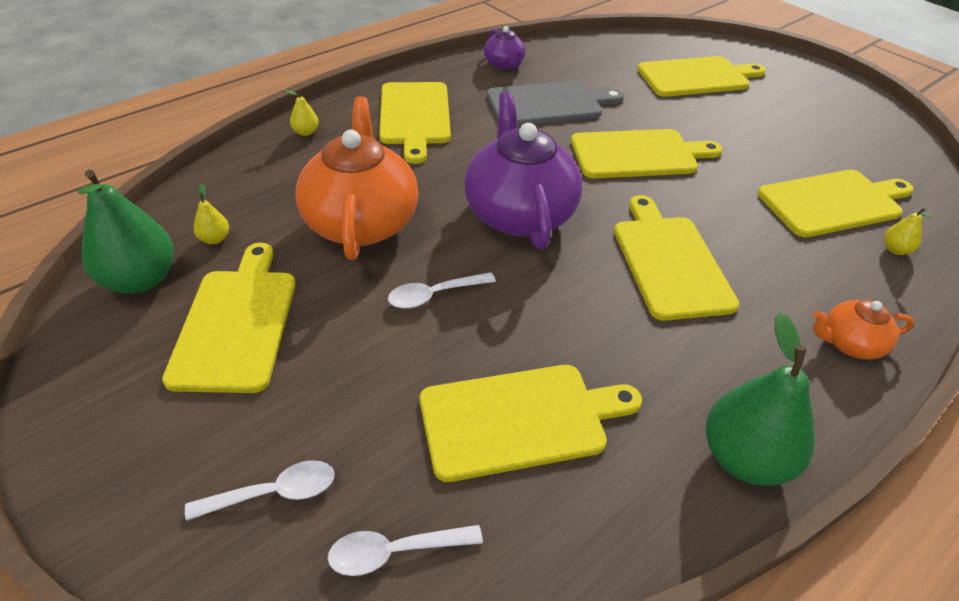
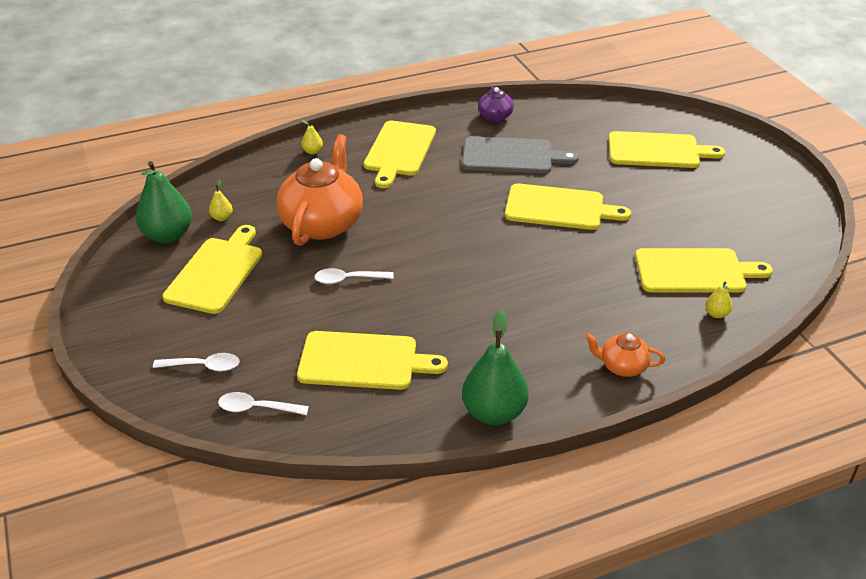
camera: 20 degrees right, 5 degrees down
purple teapot [464,91,583,249] -> none
yellow cutting board [614,195,739,321] -> none

